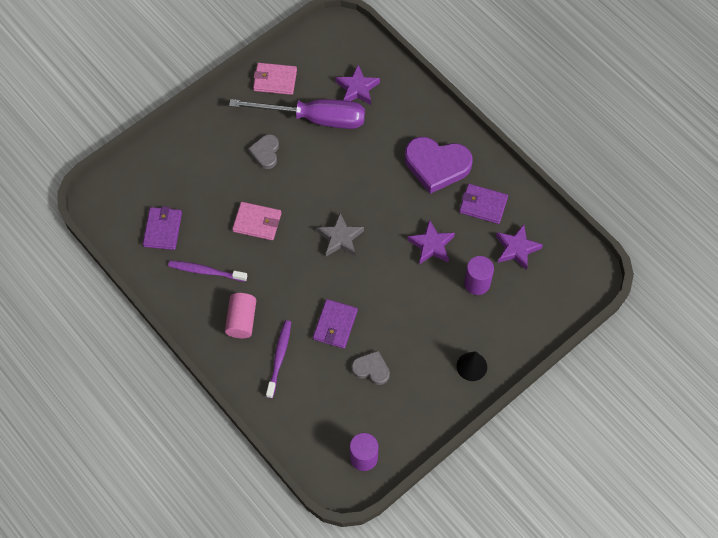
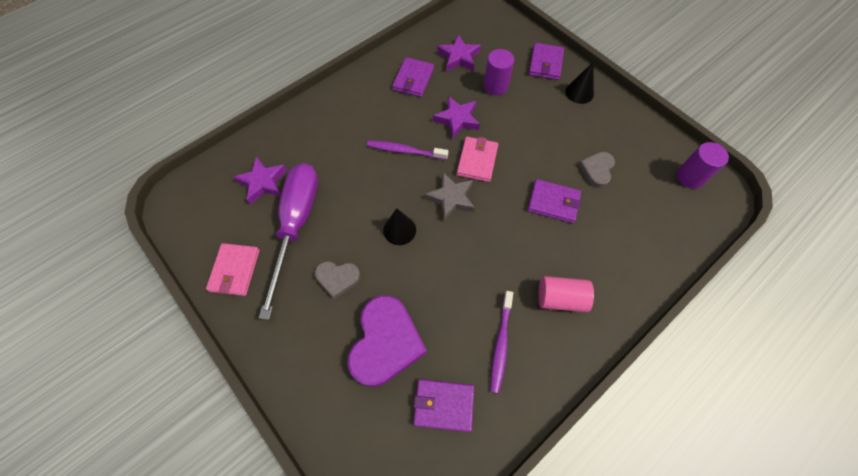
camera: 90 degrees left, 0 degrees up
pink wallet [232,202,281,240] -> pink wallet moved to [457,137,498,182]
purple toothbrush [266,320,291,398] -> purple toothbrush moved to [367,140,448,160]
purple heart [405,137,472,194] -> purple heart moved to [347,295,427,387]
none -> black cone [383,208,416,245]
none -> purple wallet [529,43,564,80]

